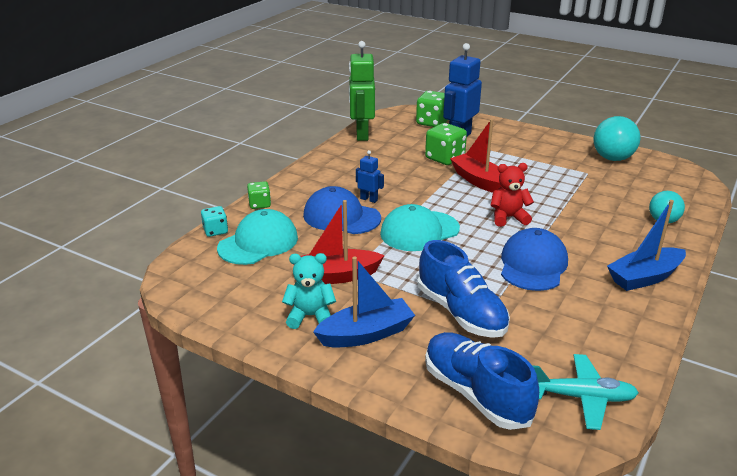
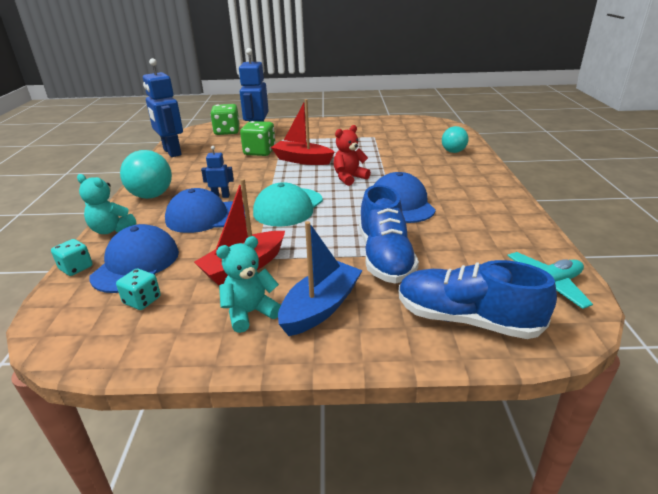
camera: 30 degrees left, 0 degrees up
turquoise cap [217,209,298,265] -> blue cap [89,224,179,293]
green dice [247,181,271,209] -> turquoise teddy bear [77,174,136,234]
green robot [349,41,375,141] -> blue robot [143,58,183,157]
blue shoe [417,240,510,338] -> blue shoe turned 60 degrees clockwise [359,185,419,284]
turquoise ball [594,116,641,161] -> turquoise ball moved to [120,150,172,199]
blue boat [607,200,686,291] -> none
none -> turquoise dice [116,269,161,310]

